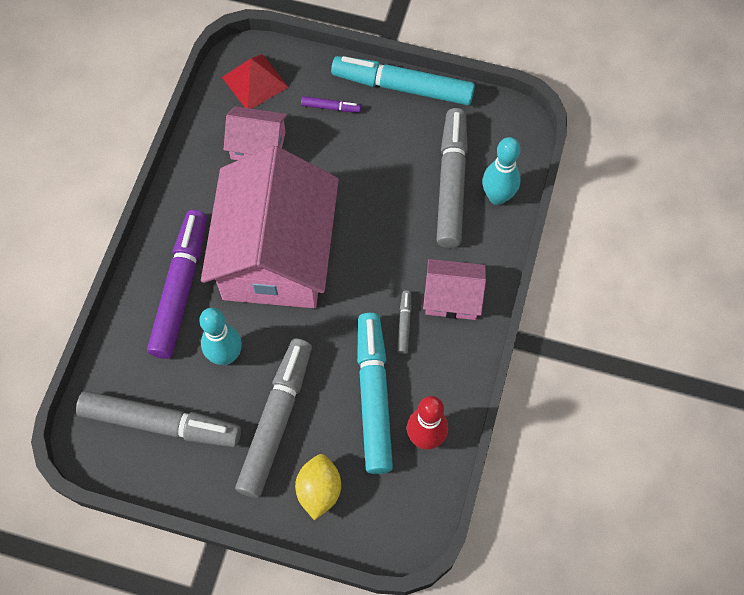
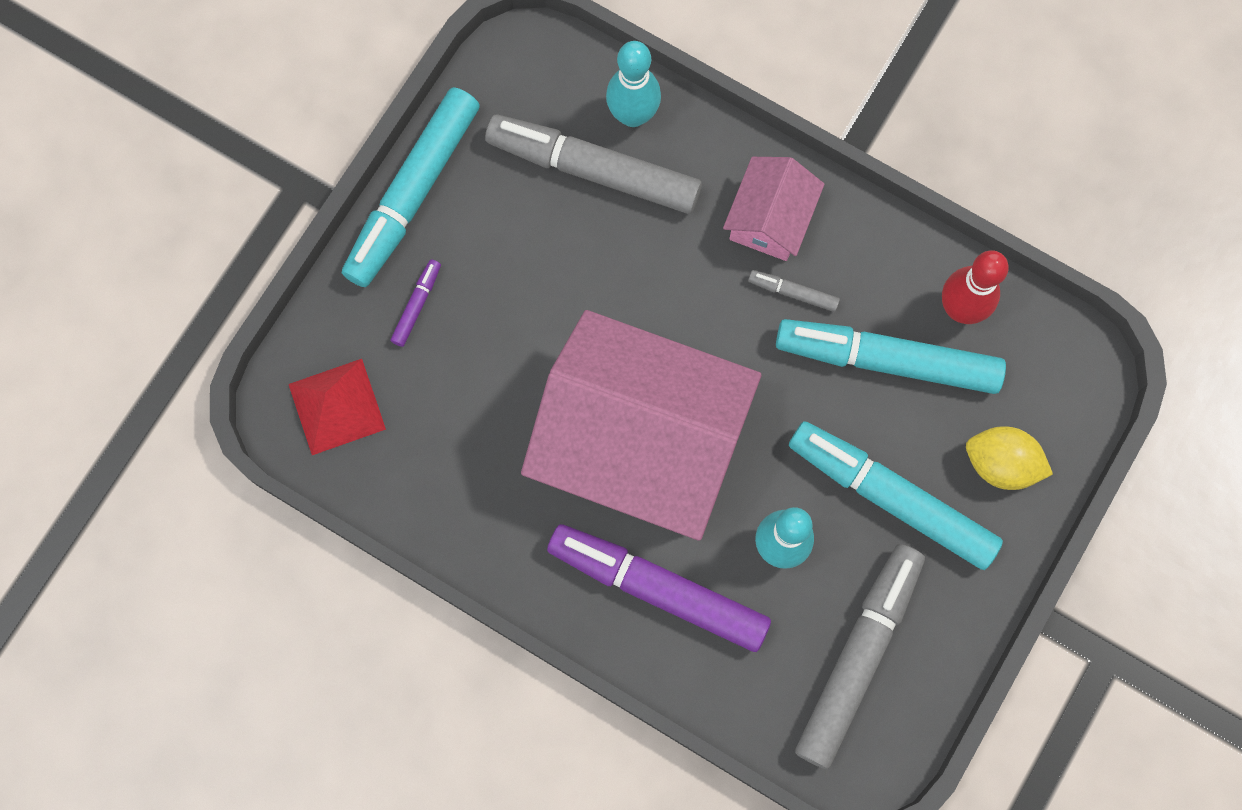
camera: 75 degrees left, 10 degrees up
pink house [224,106,288,160] -> none
grey marker [235,338,312,498] -> turquoise marker [789,421,1003,570]

